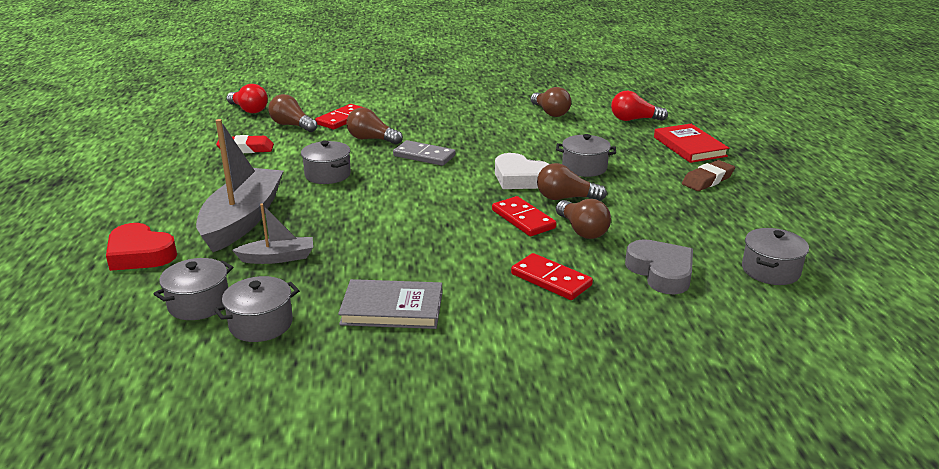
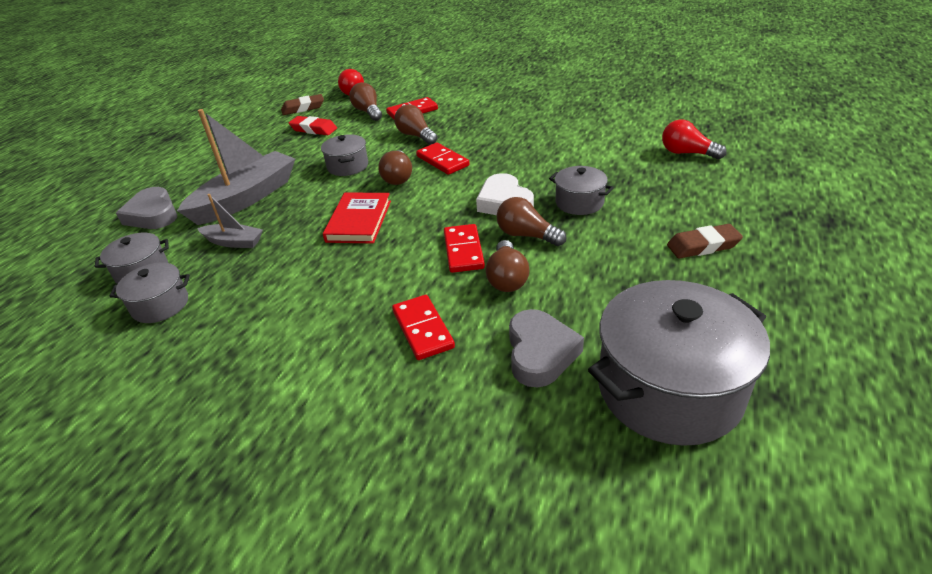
camera: 30 degrees right, 10 degrees up
red heart [106,223,177,271] -> grey heart [116,187,177,229]
grey book [338,279,442,329] -> none
grey domino [393,140,456,166] -> red domino [416,143,470,175]
brown light bulb [531,87,571,117] -> brown light bulb moved to [378,150,412,185]
red book [654,124,729,163] -> red book moved to [323,193,391,243]
grey pot [742,228,809,285] -> grey pot [588,280,770,446], size x2.01
none -> brown eraser [281,94,324,115]

